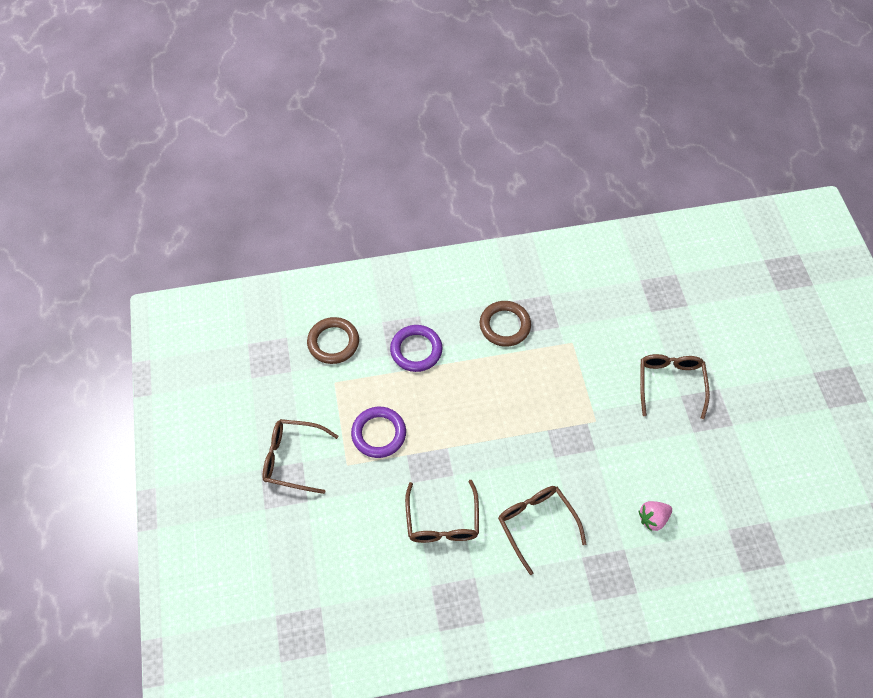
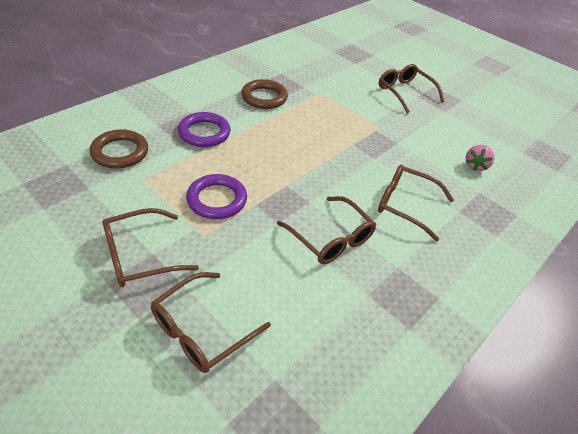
camera: 40 degrees left, 15 degrees down
none -> brown glasses [151,272,271,373]

